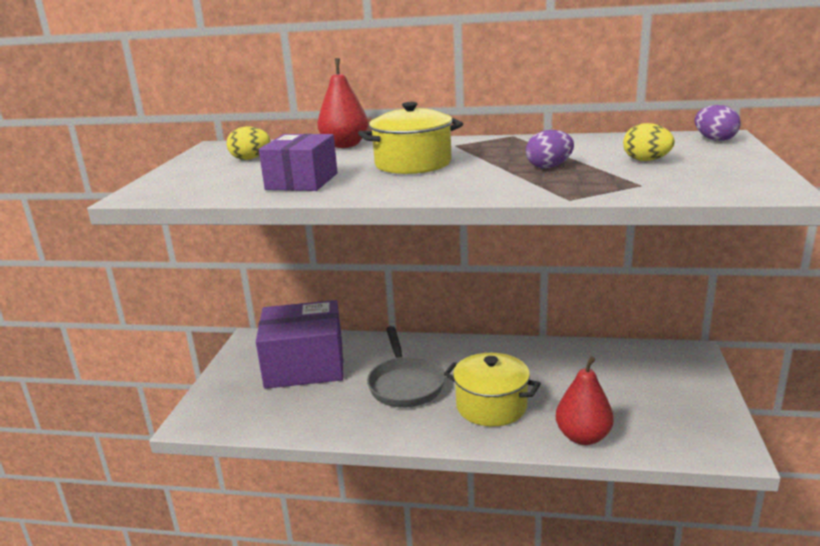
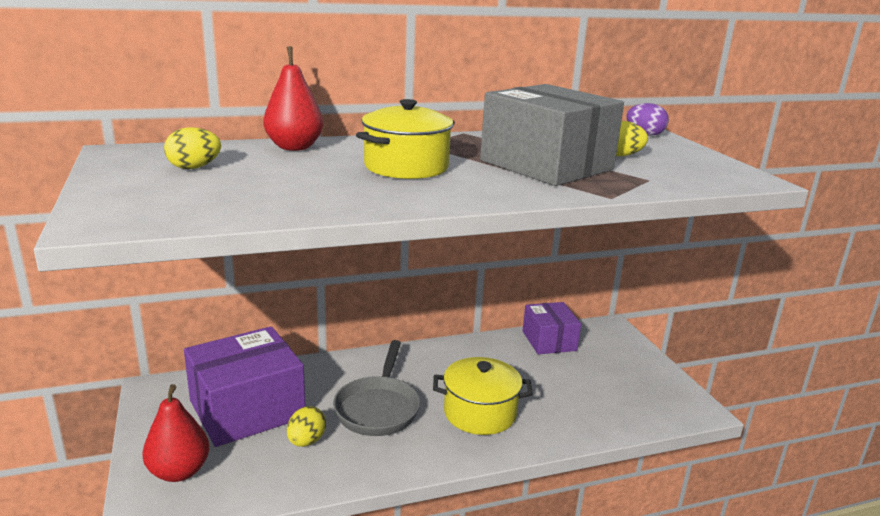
camera: 30 degrees left, 0 degrees up
purple box [259,134,338,191] -> purple box moved to [523,302,581,354]
grey pan [367,326,445,407] -> grey pan turned 45 degrees clockwise [333,340,420,436]
purple egg [526,130,574,168] -> grey box [480,84,624,186]
red pear [556,356,614,445] -> red pear moved to [142,384,209,482]
none -> yellow egg [287,406,326,447]

